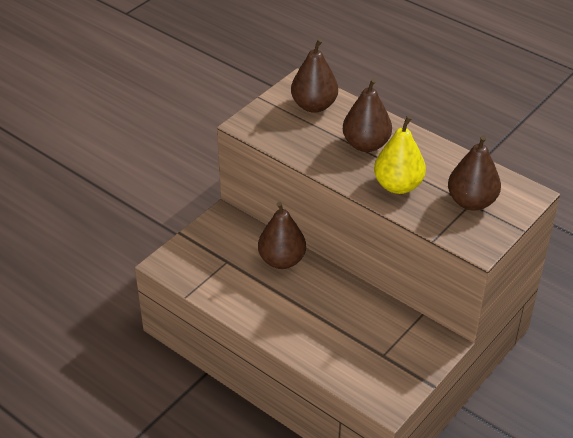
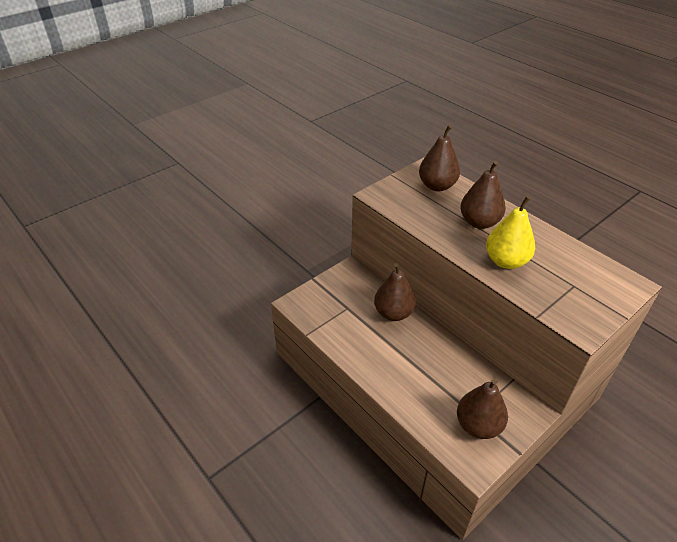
camera: 10 degrees right, 0 degrees up
brown pear [448,135,501,211] -> brown pear moved to [457,379,508,439]

